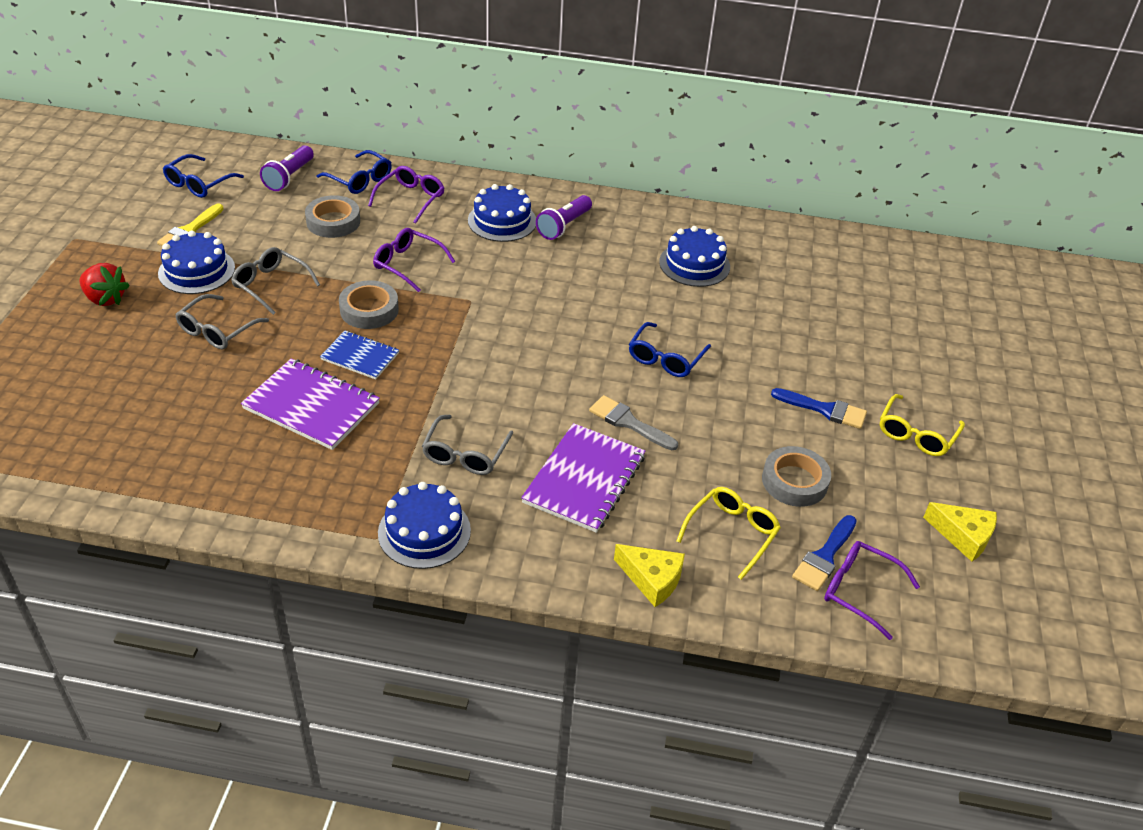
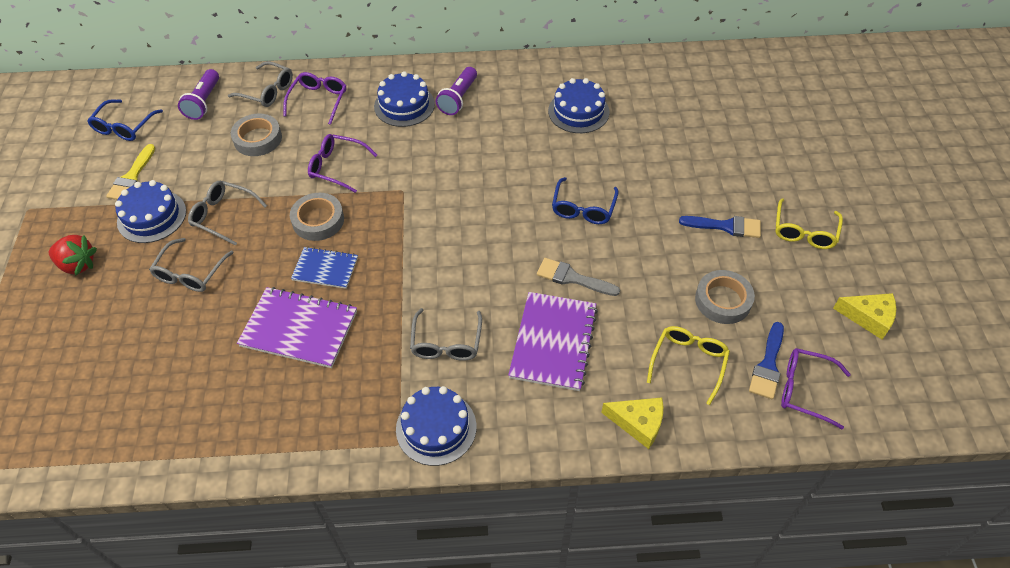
camera: 10 degrees left, 10 degrees up
blue glasses [316,150,392,194] -> grey glasses [228,61,293,107]

